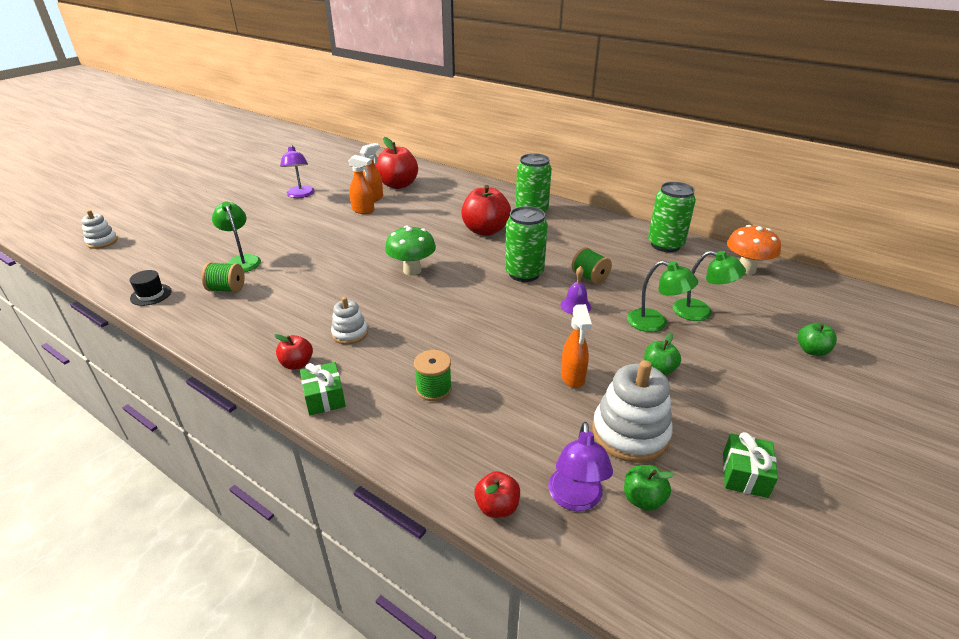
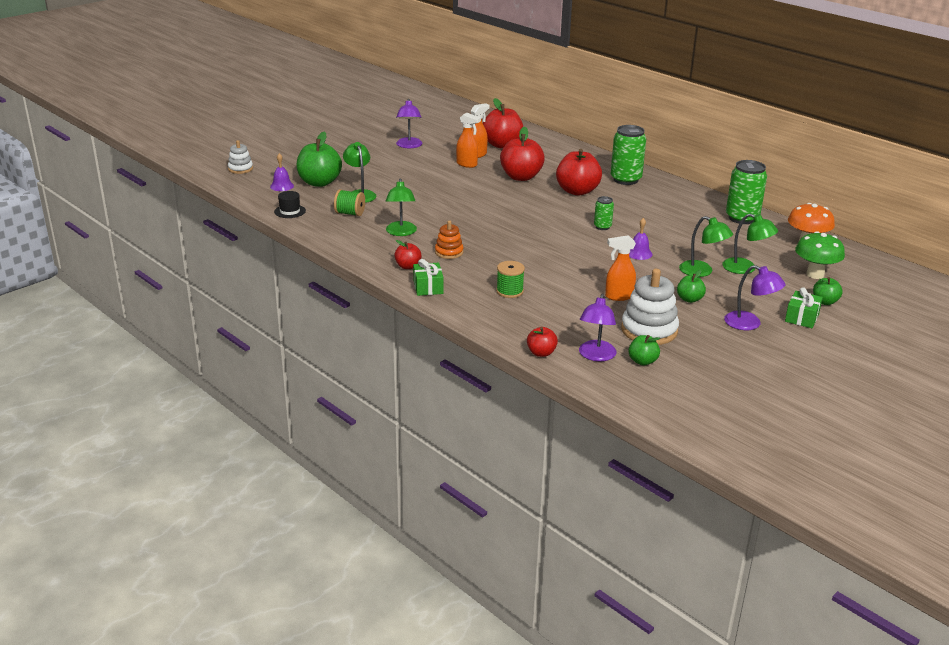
camera: 10 degrees right, 5 degrees down
white stacking toy [331,297,368,344] -> orange stacking toy [435,220,464,259]
green mushroom [385,226,436,276] -> green mushroom moved to [795,231,845,279]
green can [505,206,548,282] -> green can [594,196,614,230], size x0.52
orange spray bottle [561,304,592,388] -> orange spray bottle turned 75 degrees clockwise [605,235,636,301]
green spool [572,247,612,284] -> none
green gift [723,432,778,498] -> green gift moved to [785,287,823,328]
none -> purple bell [270,153,294,191]
none -> green apple [296,132,342,187]
none -> green lamp [386,179,417,236]
none -> red apple [500,127,545,181]
none -> purple lamp [724,265,786,330]

